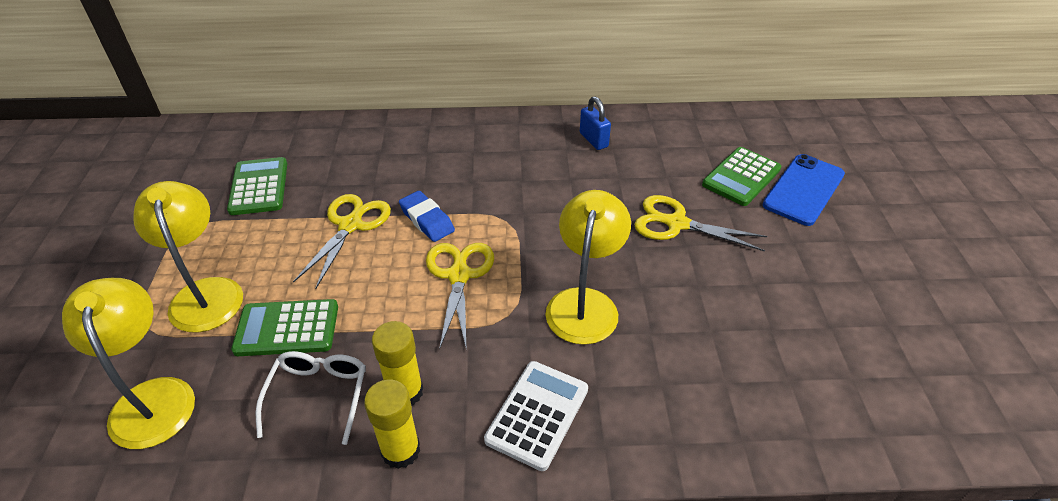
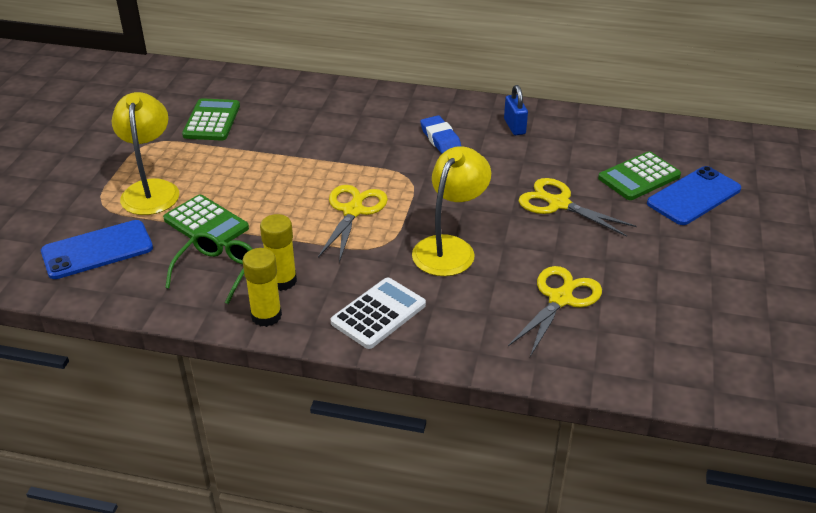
camera: 15 degrees right, 5 degrees down
yellow lamp [62,278,195,449] -> blue phone [41,220,153,279]
green calculator [231,299,338,356] -> green calculator turned 150 degrees counterclockwise [163,194,249,246]
white glasses [256,351,366,445] -> green glasses [165,232,253,304]
yellow scissors [293,194,391,289] -> yellow scissors moved to [508,266,602,357]
blue eraser [399,191,455,242] -> blue eraser moved to [420,115,461,154]

